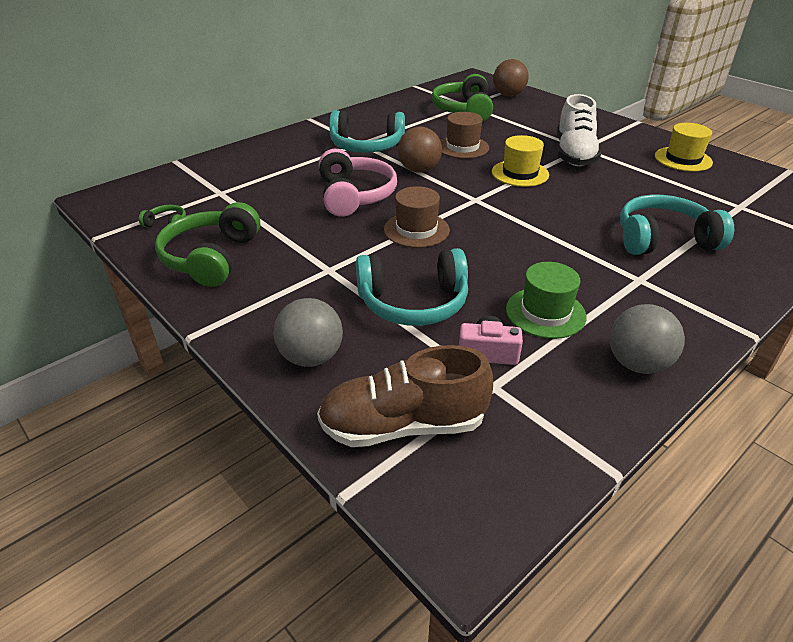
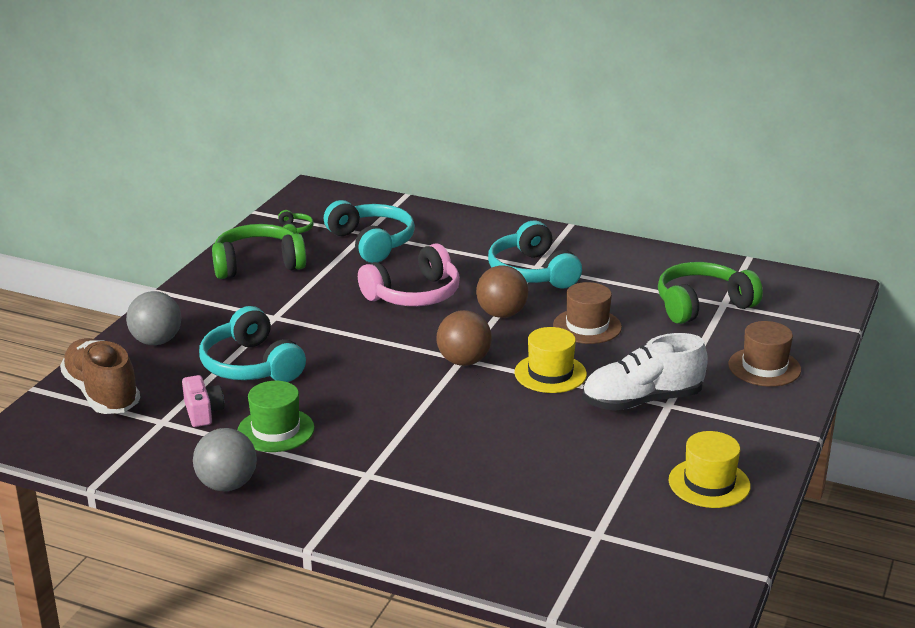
camera: 65 degrees right, 10 degrees down
brown hat [384,186,450,248] -> brown hat moved to [728,321,801,386]
brown ball [493,59,529,97] -> brown ball moved to [437,310,492,366]
turquoise headphones [620,195,734,255] -> turquoise headphones moved to [324,200,415,263]

